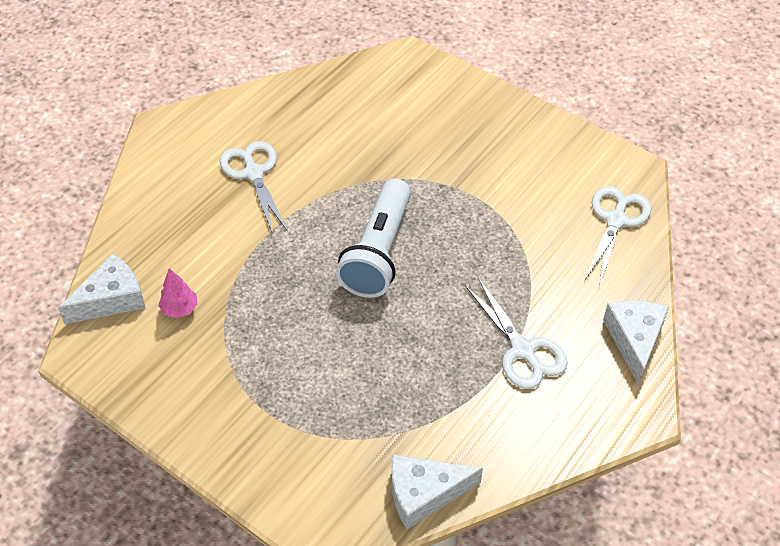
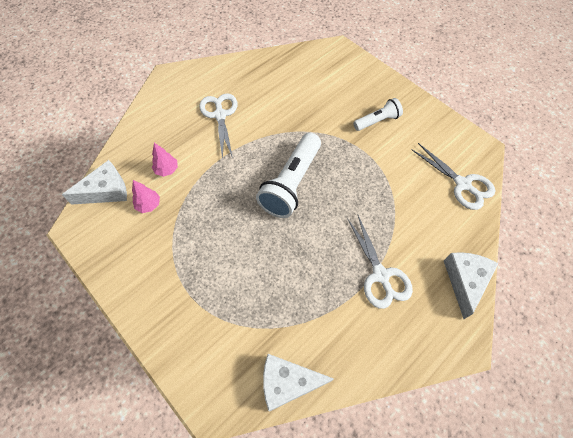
camera: 10 degrees right, 10 degrees up
white scissors [584,186,651,284] -> white scissors turned 105 degrees clockwise [411,143,495,210]
none -> pink tree [152,143,178,177]
none -> white flashlight [353,98,403,131]

